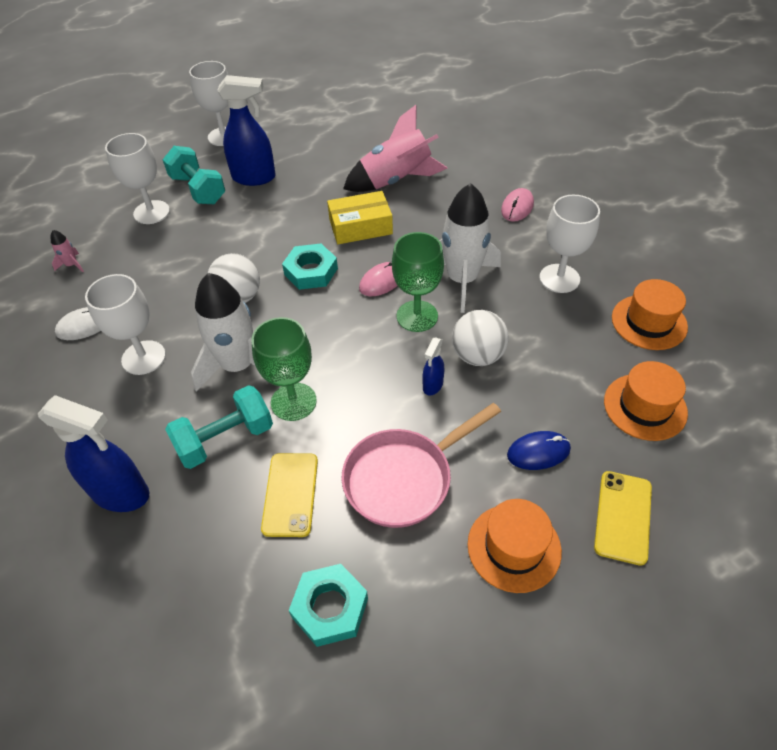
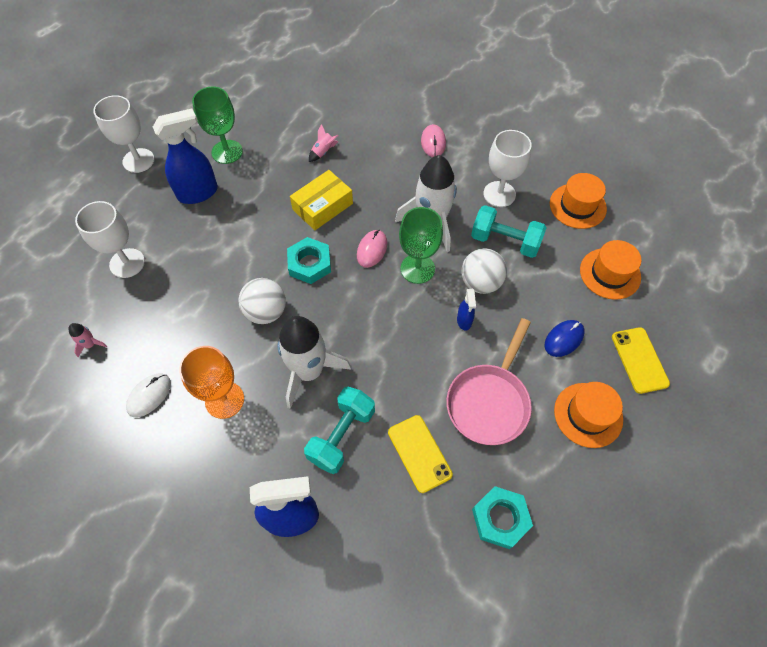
camera: 30 degrees left, 10 degrees up
white goblet [85,274,166,375] -> orange goblet [179,346,244,419]
turquoise dumbbell [162,146,225,204] -> turquoise dumbbell moved to [471,205,547,258]
green goblet [252,317,317,421] -> green goblet moved to [192,86,243,164]
pink rocket [343,105,448,192] -> pink rocket [309,124,339,162], size x0.41

